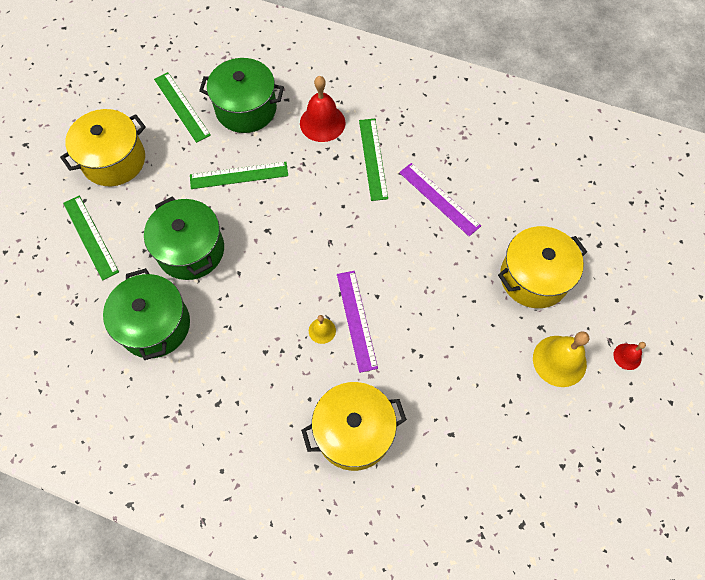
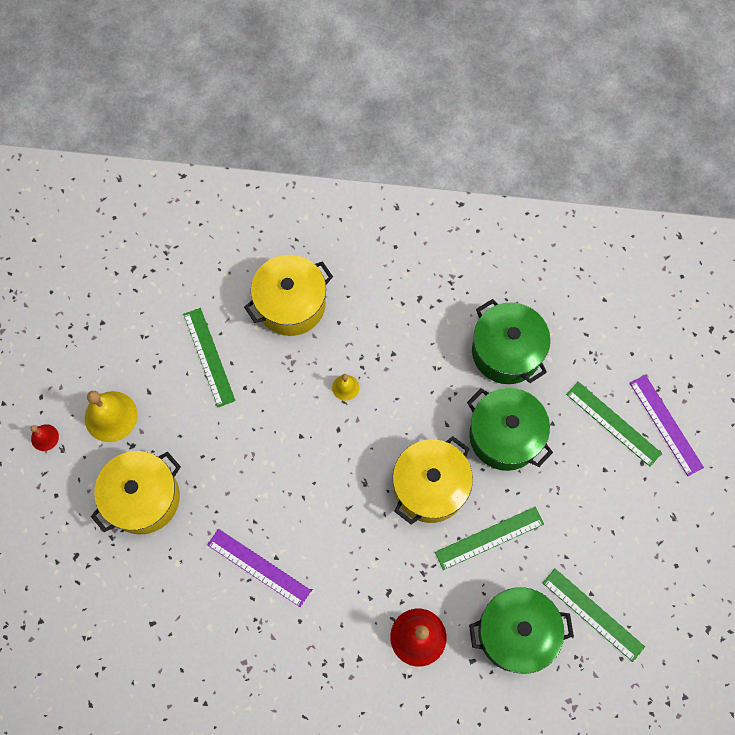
camera: 165 degrees right, 5 degrees up
yellow pot [60,109,146,186] -> yellow pot moved to [393,436,473,525]
purple ruler [337,271,378,373] -> purple ruler moved to [630,375,704,476]
green ruler [359,119,388,201] -> green ruler moved to [183,308,236,407]

